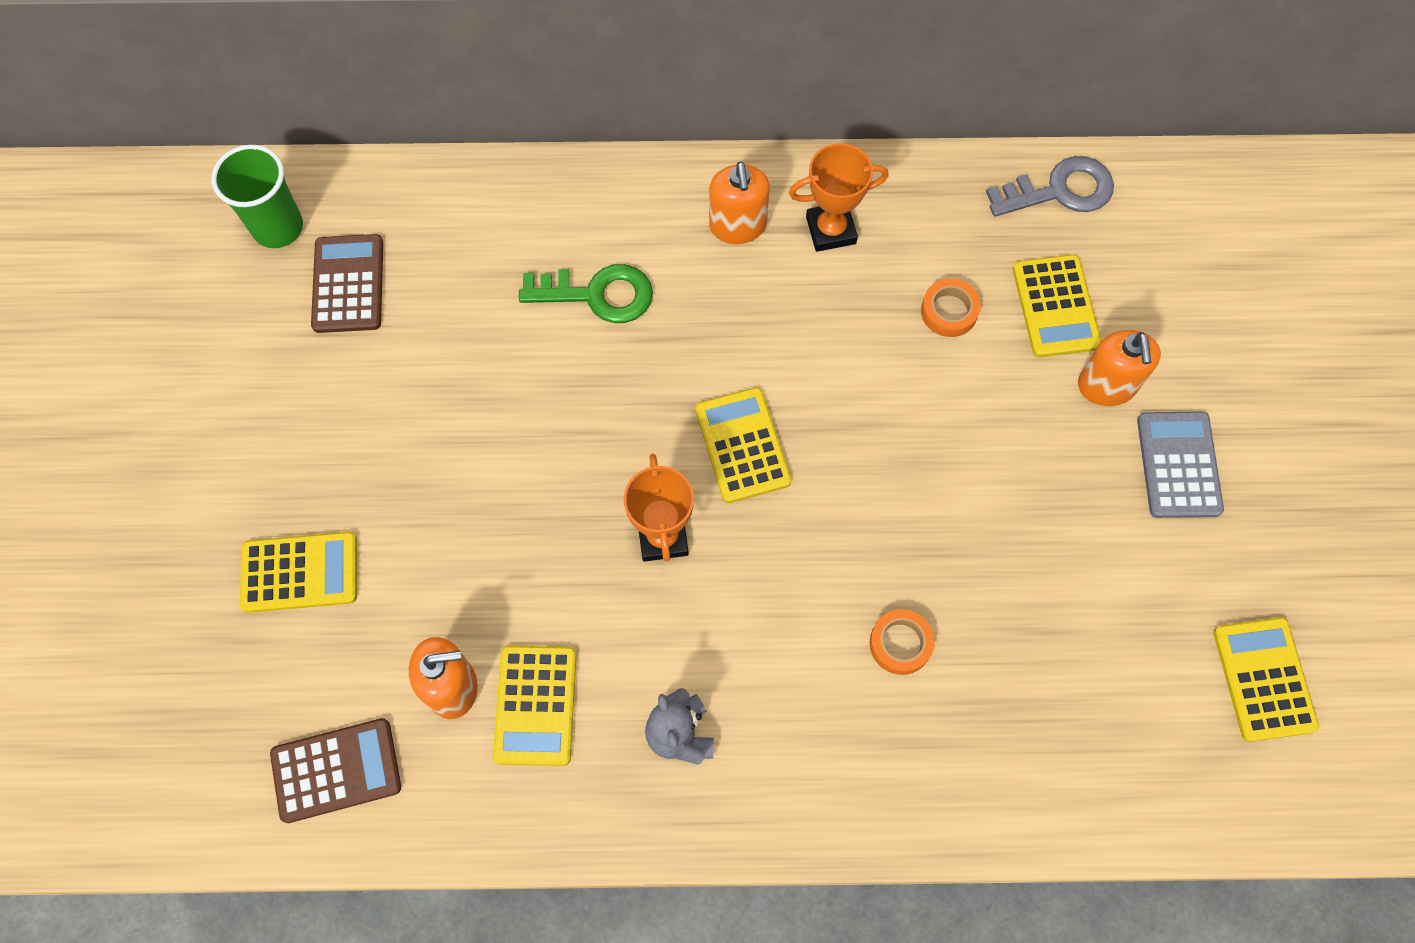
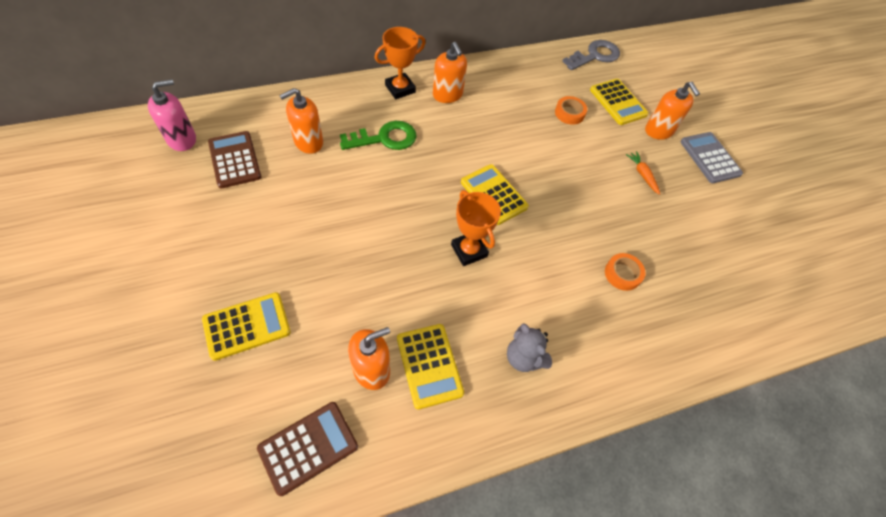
camera: 25 degrees left, 10 degrees down
green cup [211,145,303,248] -> pink soap dispenser [148,79,196,151]
orange trophy [789,143,888,252] -> orange trophy moved to [374,27,426,99]
yellow calculator [1213,617,1319,742] -> none
none -> orange soap dispenser [279,88,323,154]
none -> orange carrot [626,151,660,195]

